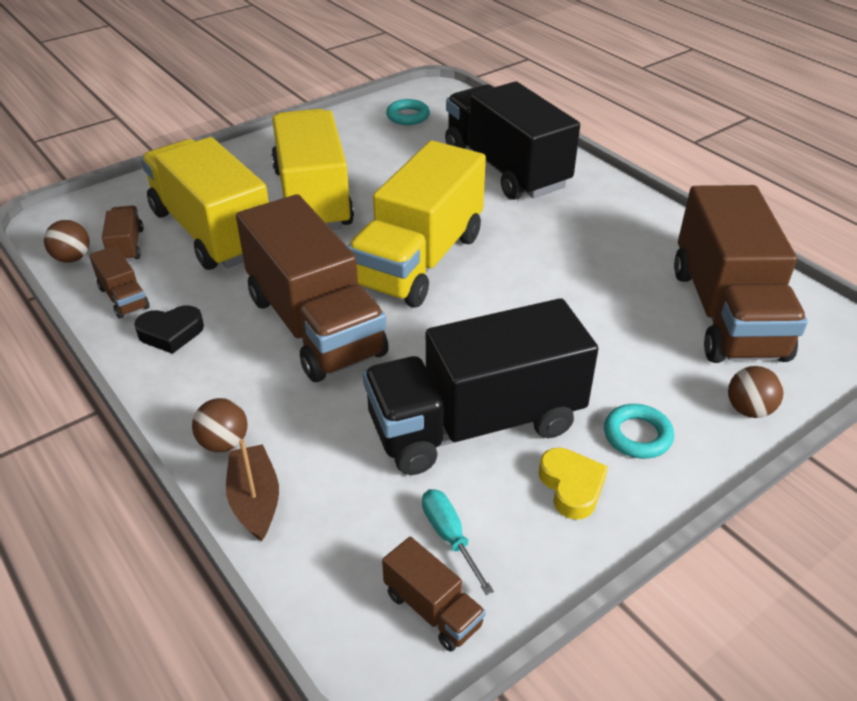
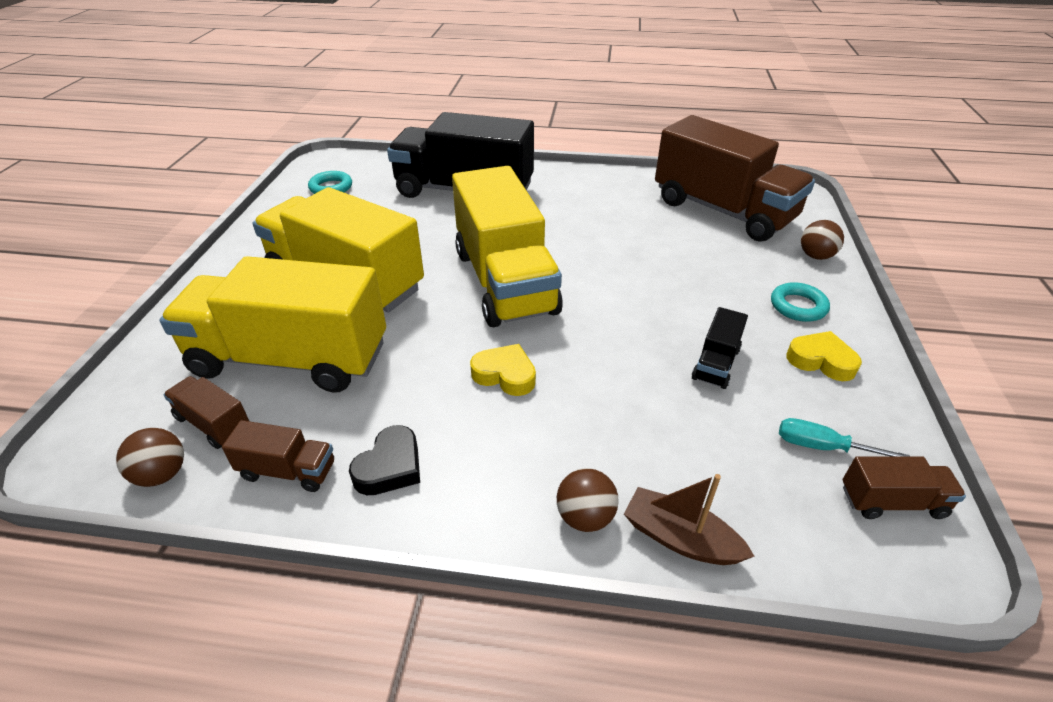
camera: 45 degrees left, 0 degrees up
brown truck [236,194,389,382] -> yellow heart [470,344,536,396]
black truck [363,298,598,475] -> black truck [692,307,748,389], size x0.42

